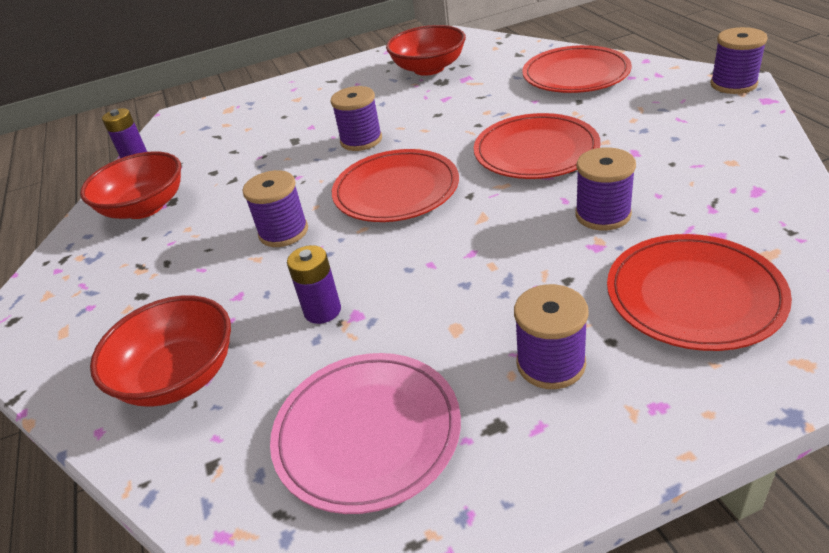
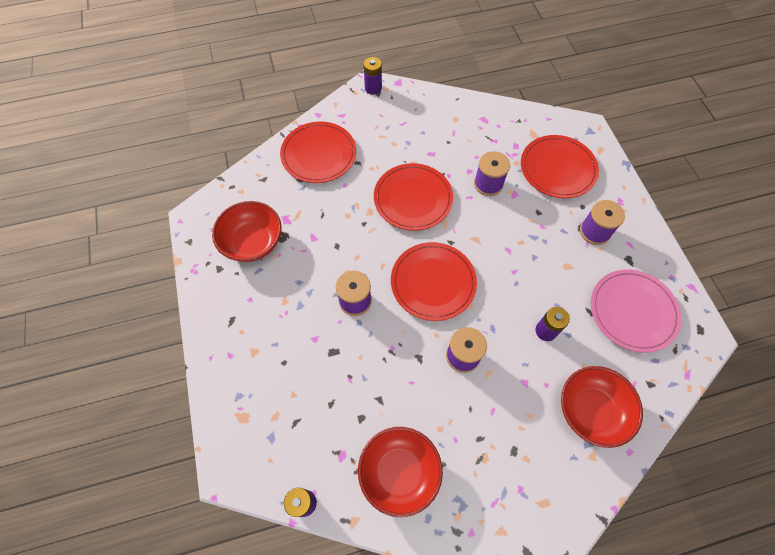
camera: 90 degrees left, 25 degrees up
purple spool [710,27,768,94] -> purple battery [364,57,382,95]

